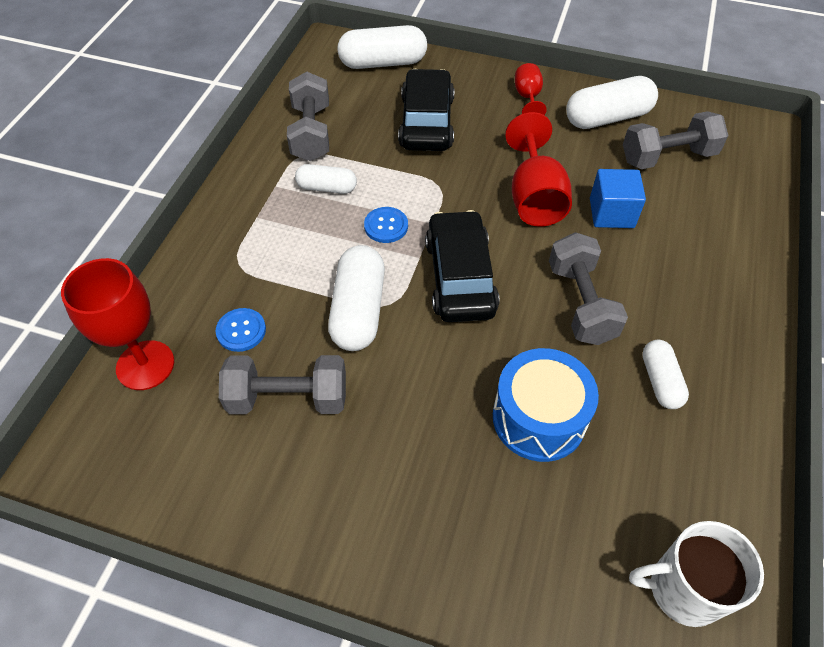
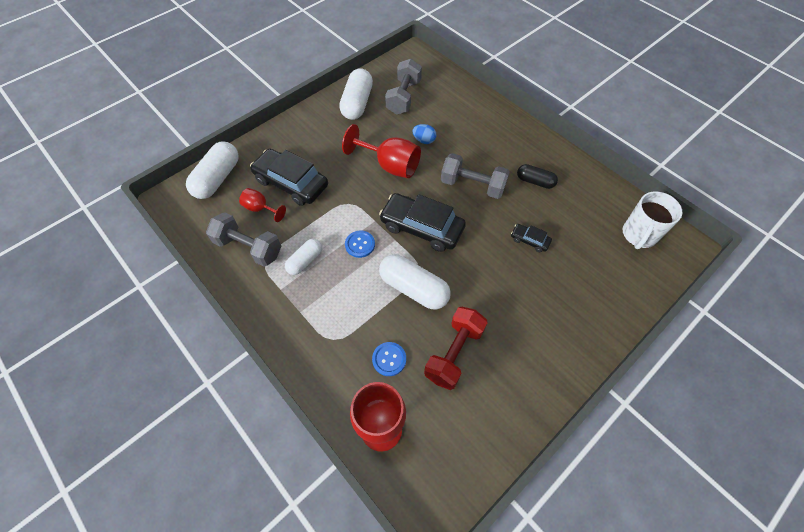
camera: 60 degrees left, 5 degrees up
grey dumbbell [219,355,346,414] -> red dumbbell [424,307,488,390]
blue drum [493,348,599,462] -> black car [511,224,552,252]
red goblet [515,63,547,115] -> red goblet moved to [239,188,286,222]
blue cube [590,169,646,228] -> blue egg [412,124,436,144]
white capsule [642,340,689,409] -> black capsule [517,164,558,189]

